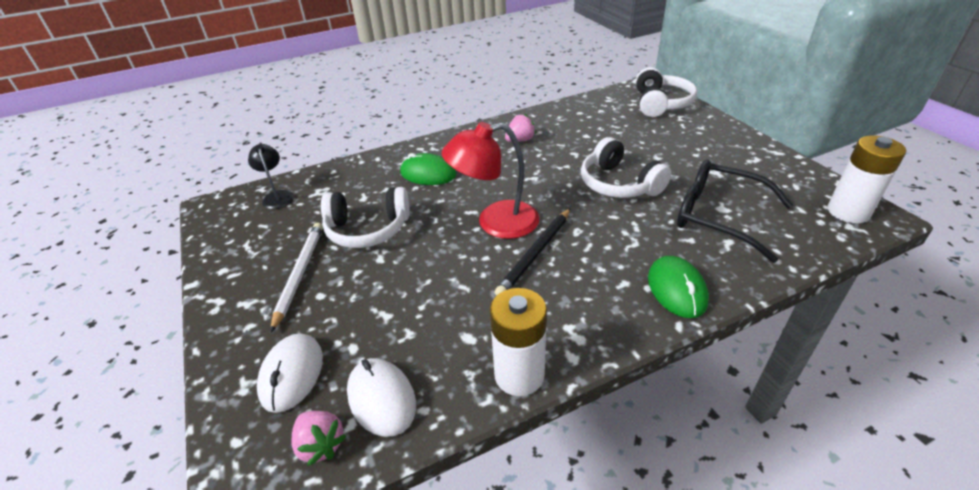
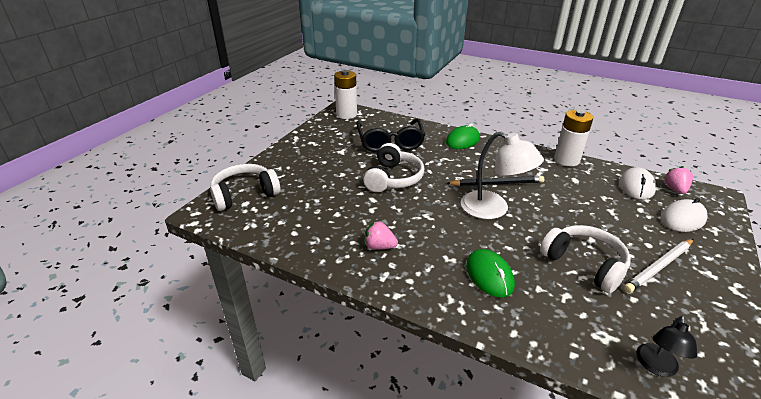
camera: 130 degrees left, 5 degrees down
red lamp [441,122,540,239] -> white lamp [461,131,544,219]

